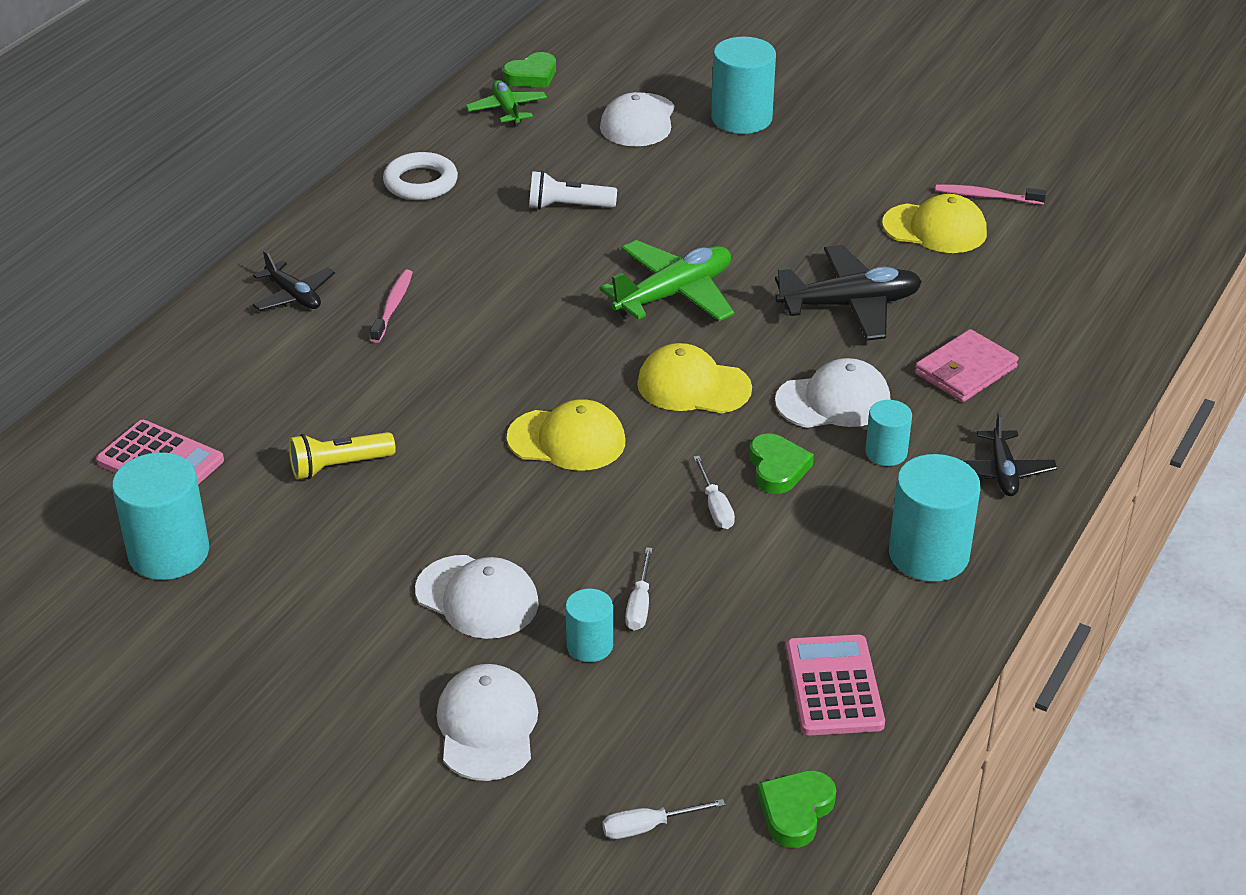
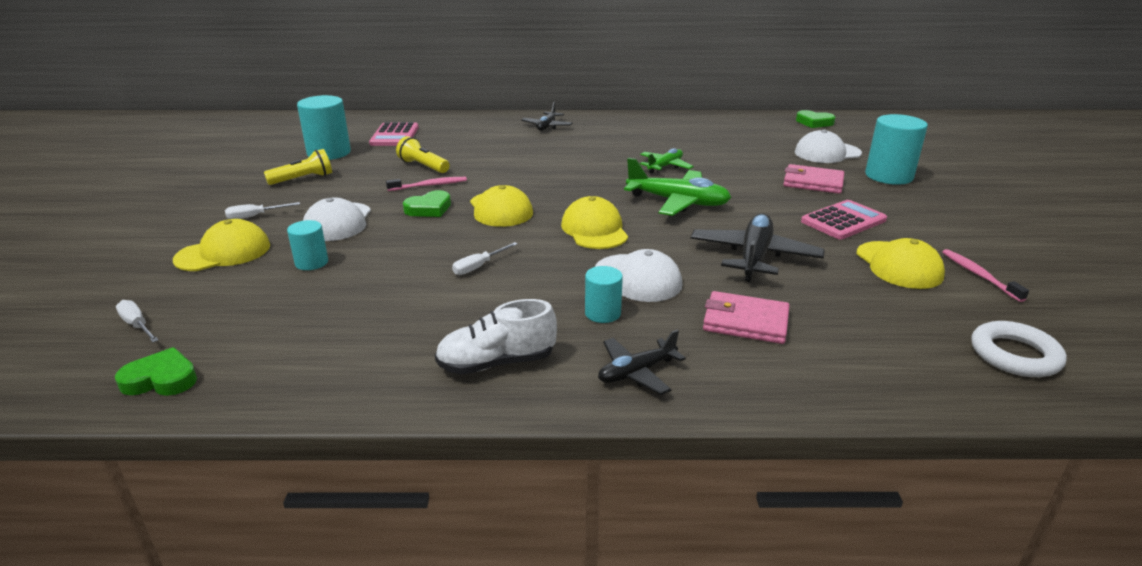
camera: 60 degrees right, 10 degrees down
pink toothbrush [370,269,413,343] -> pink toothbrush moved to [386,177,467,191]
white ring [383,152,458,200] -> white ring moved to [971,321,1067,377]
white cap [437,664,538,781] -> yellow cap [173,219,270,271]
green plane [466,80,547,127] -> green plane moved to [640,148,694,174]
white flashlight [529,171,617,210] -> none
white screwdriver [625,547,653,631] -> white screwdriver moved to [225,202,300,219]
green heart [749,433,814,494] -> green heart moved to [403,190,451,217]
black plane [775,245,922,341] -> black plane turned 120 degrees counterclockwise [691,213,825,282]
pink calculator [786,635,885,735] -> pink calculator moved to [801,200,887,239]
turquoise cylinder [889,454,981,582] -> white shoe [435,299,557,374]
none -> yellow flashlight [264,149,332,185]
none -> pink wallet [783,164,844,194]

